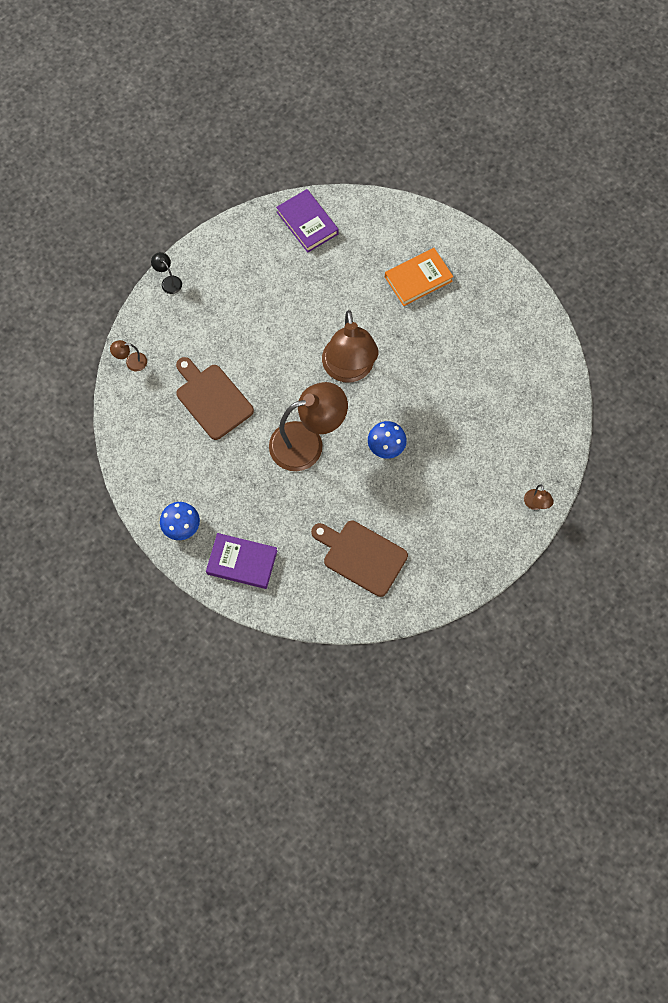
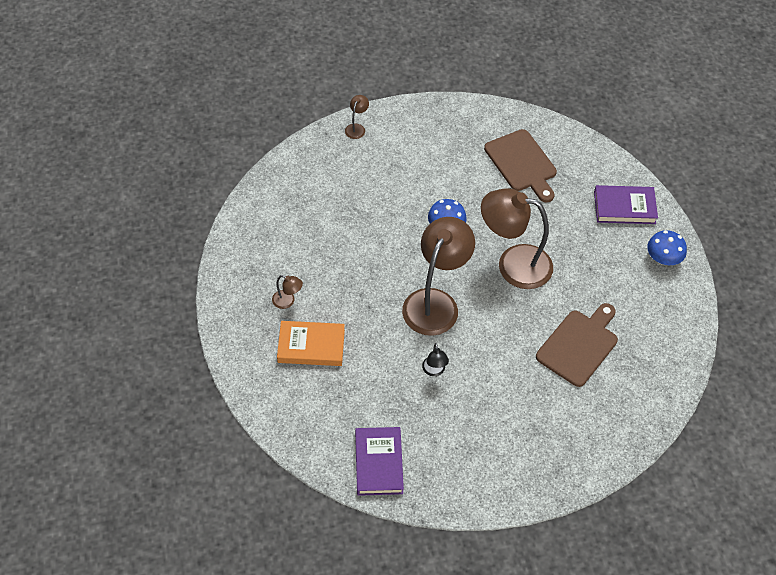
camera: 150 degrees left, 15 degrees down
brown lamp [110,340,147,371] -> brown lamp moved to [272,275,303,309]
black lamp [151,252,182,294] -> black lamp moved to [422,343,449,376]
brown cutting board [176,357,254,440] -> brown cutting board turned 135 degrees counterclockwise [536,303,618,387]
purple book [206,533,277,589] -> purple book turned 45 degrees counterclockwise [594,185,658,224]

